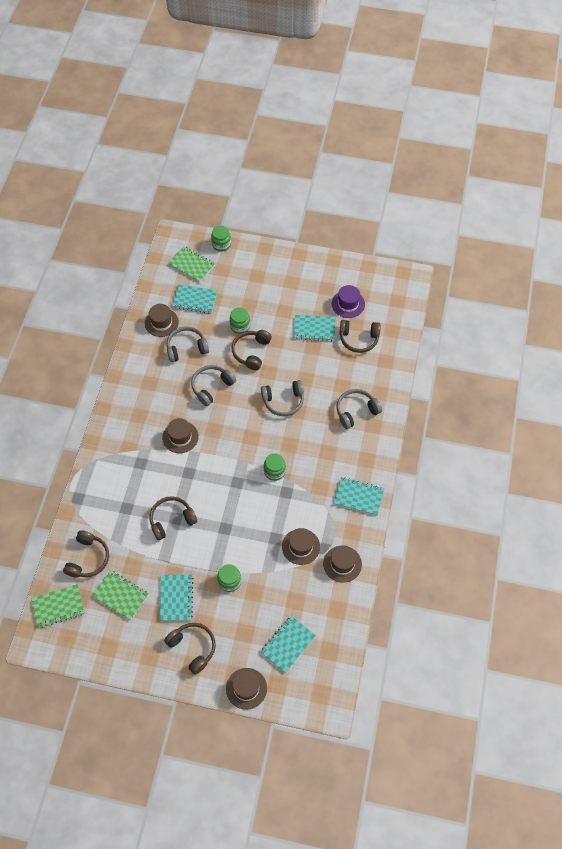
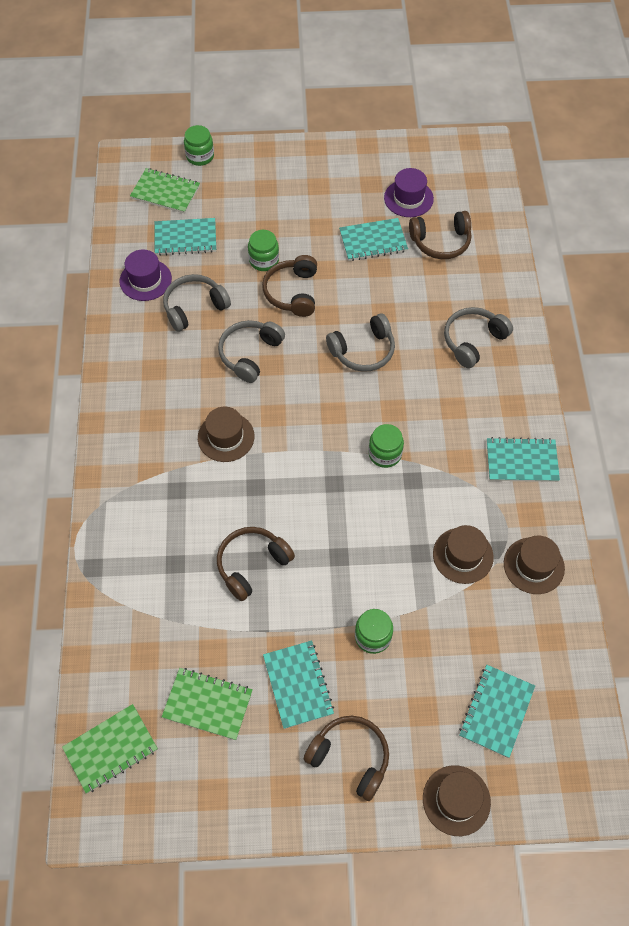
camera: 15 degrees left, 0 degrees up
brown headphones [63,530,109,578] -> none
brown hat [145,304,179,337] -> purple hat [120,249,172,301]

